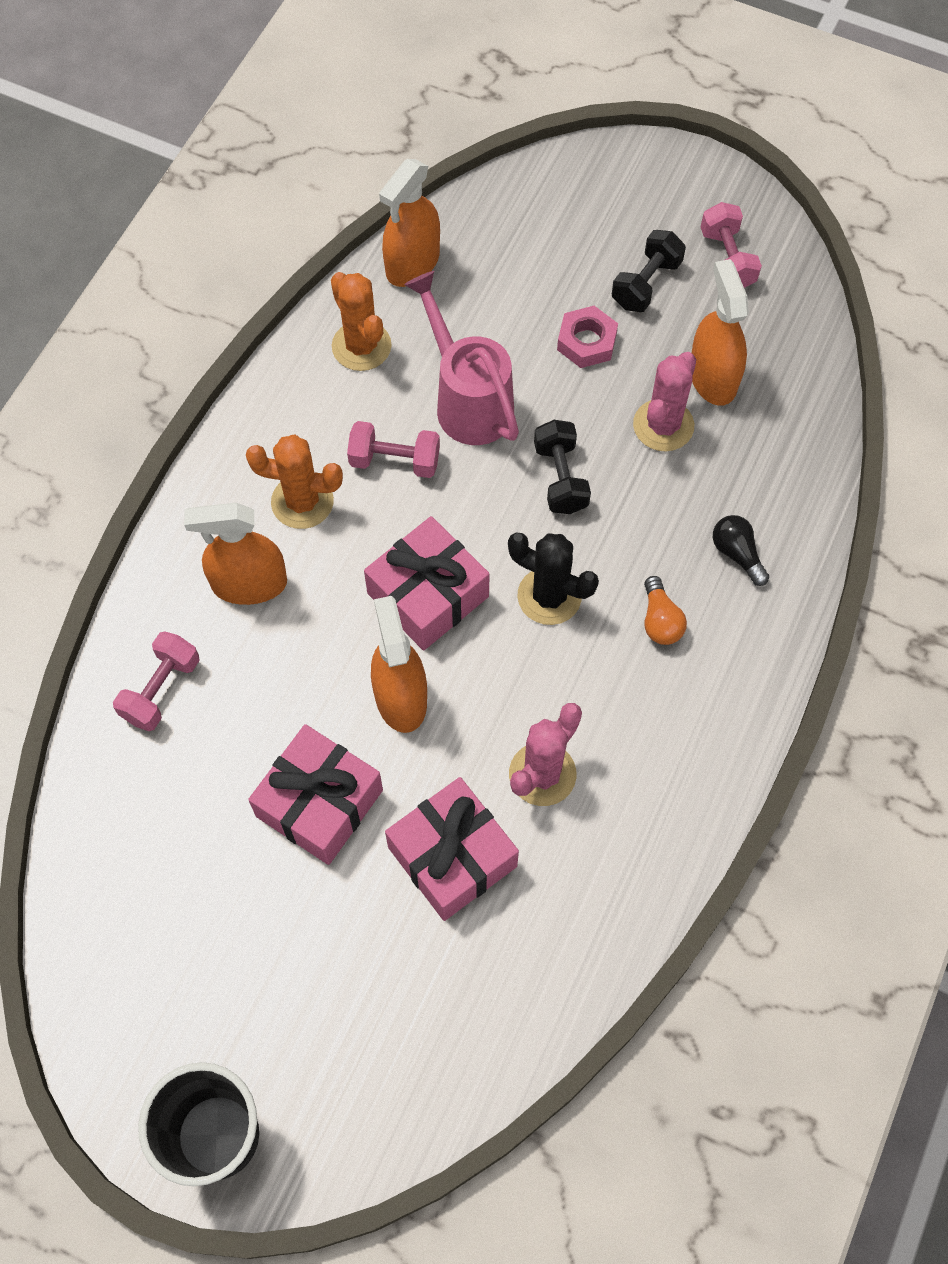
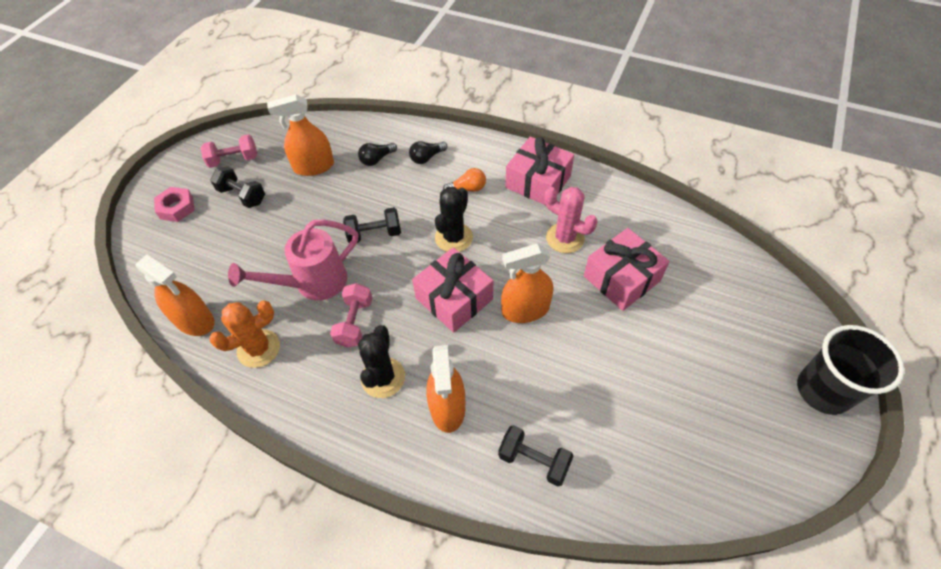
camera: 90 degrees left, 10 degrees down
pink dumbbell [113,631,200,731] -> black dumbbell [498,425,574,486]
orange cactus [246,434,343,529] -> black cactus [358,325,405,398]
pink gift [248,724,383,865] -> pink gift moved to [505,137,574,205]
pink nut [557,306,618,368] -> pink nut moved to [154,187,195,222]
pink cactus [633,352,696,452] -> none
none -> black light bulb [358,143,397,166]

